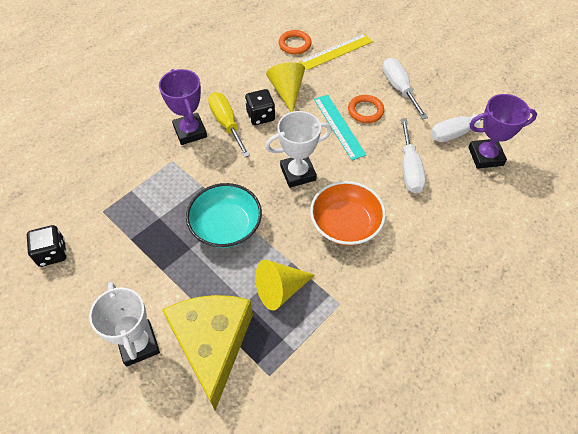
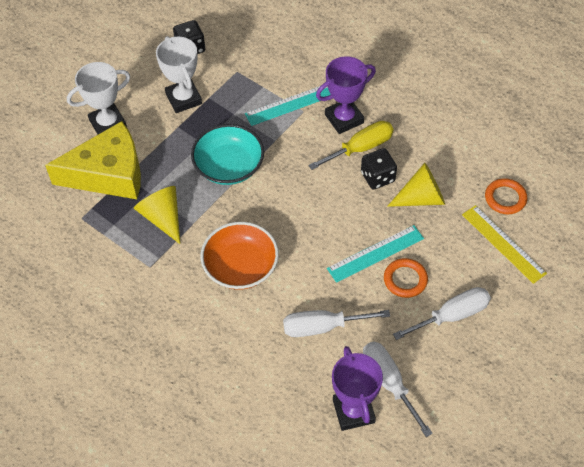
camera: 85 degrees right, 0 degrees up
white trophy [265,111,332,188] -> white trophy moved to [156,36,202,113]
none -> turquoise ruler [245,86,331,126]

